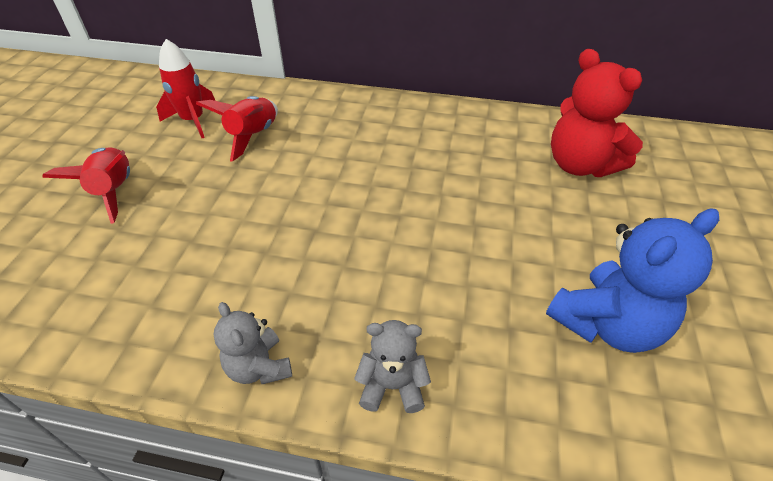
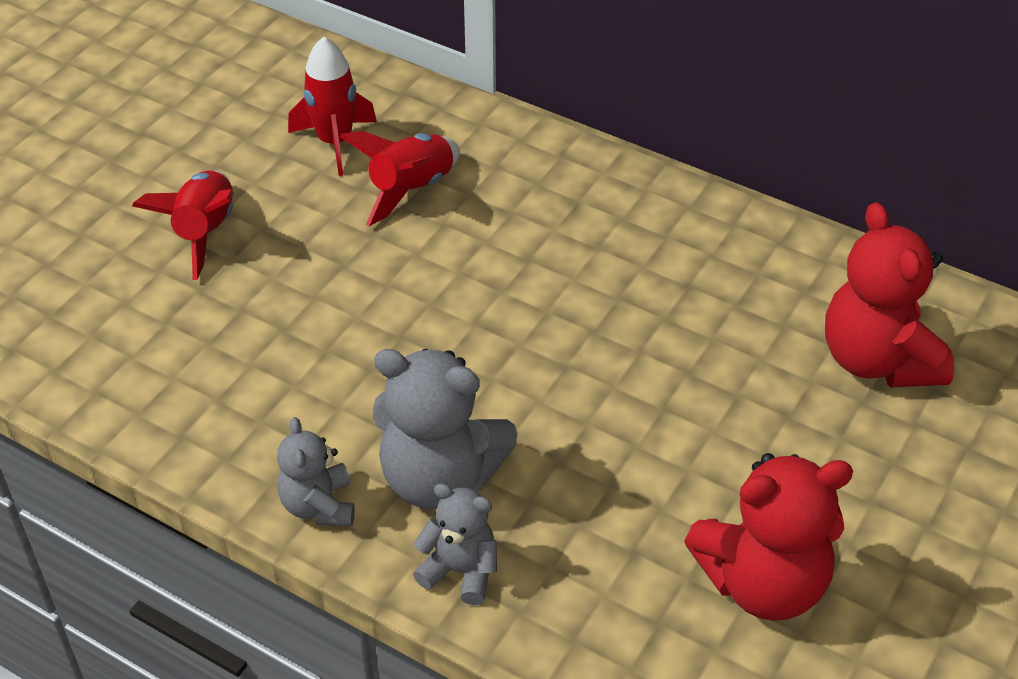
camera: 20 degrees right, 0 degrees up
blue teddy bear [546,208,719,353] -> red teddy bear [684,453,853,621]
none -> grey teddy bear [373,349,518,509]

